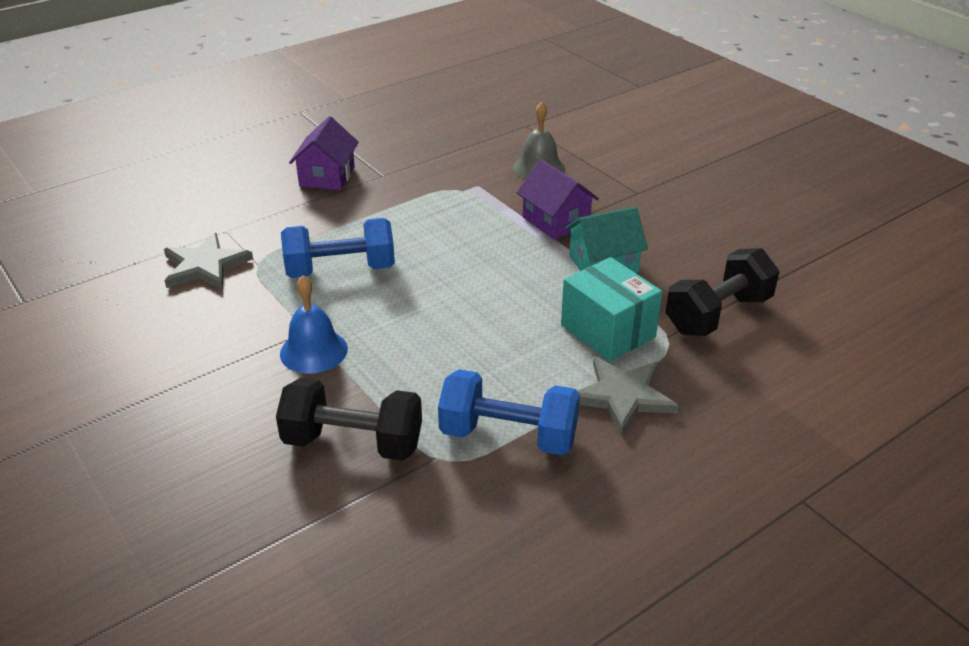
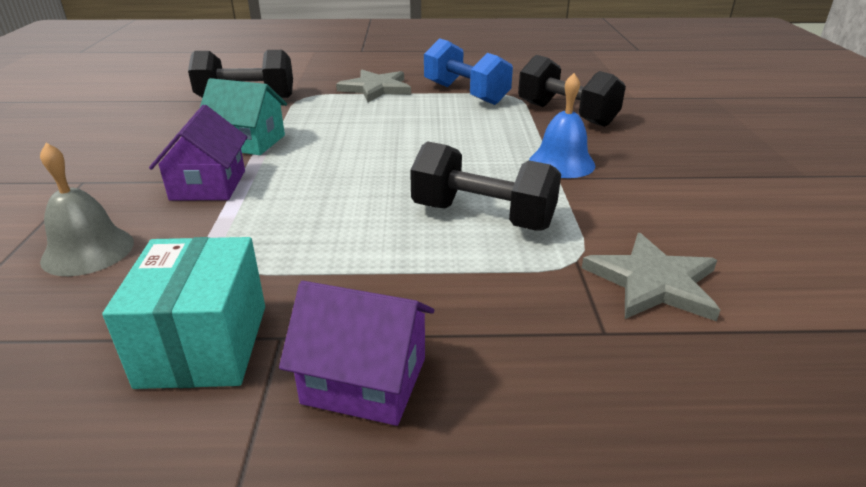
camera: 145 degrees left, 5 degrees down
blue dumbbell [281,218,395,278] -> black dumbbell [410,141,561,231]
purple house [289,116,359,190] -> purple house turned 60 degrees clockwise [279,281,434,426]
turquoise box [561,257,662,362] -> turquoise box moved to [102,237,265,389]

